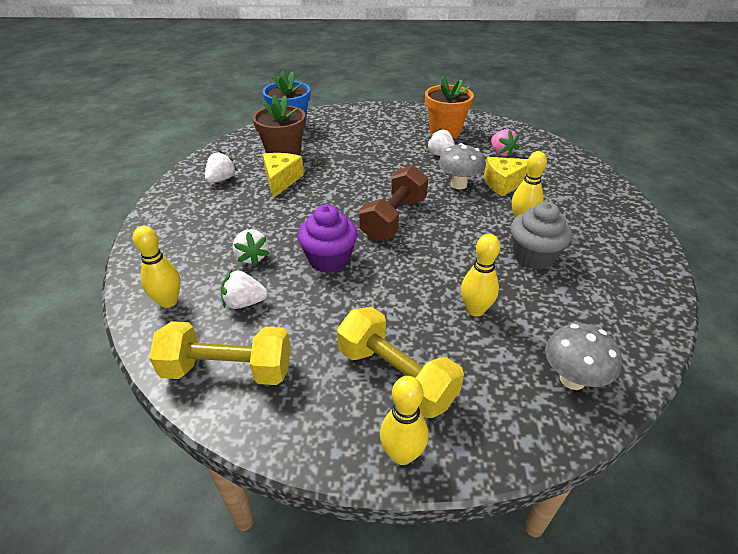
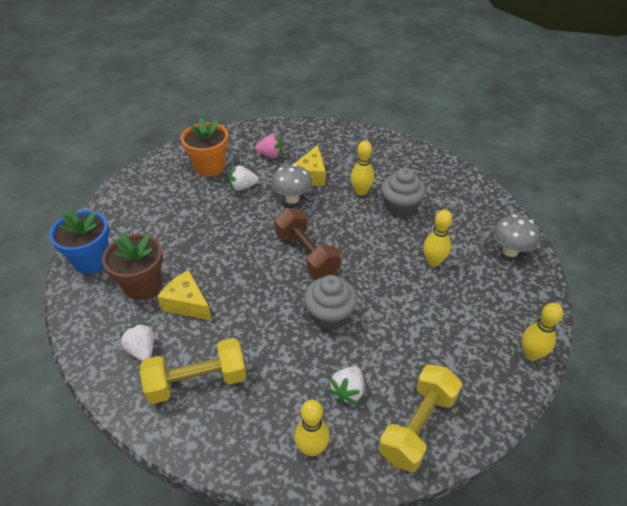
camera: 60 degrees left, 5 degrees up
white strawberry [233,229,270,266] -> none
purple cupcake [298,205,358,273] -> grey cupcake [304,275,357,331]
yellow dumbbell [337,307,464,418] -> yellow dumbbell moved to [140,338,246,404]

